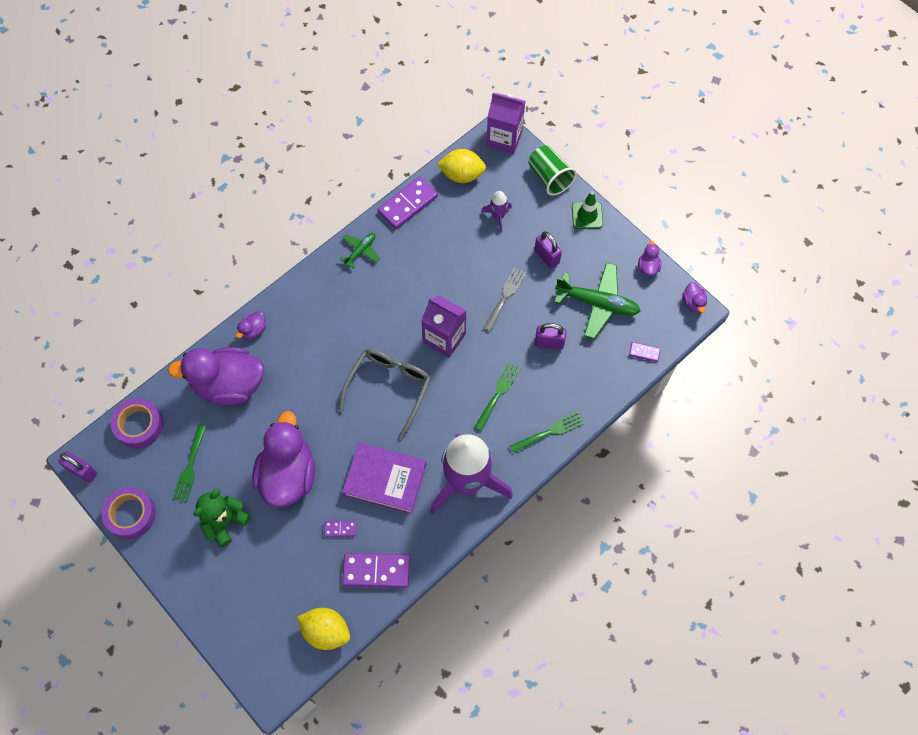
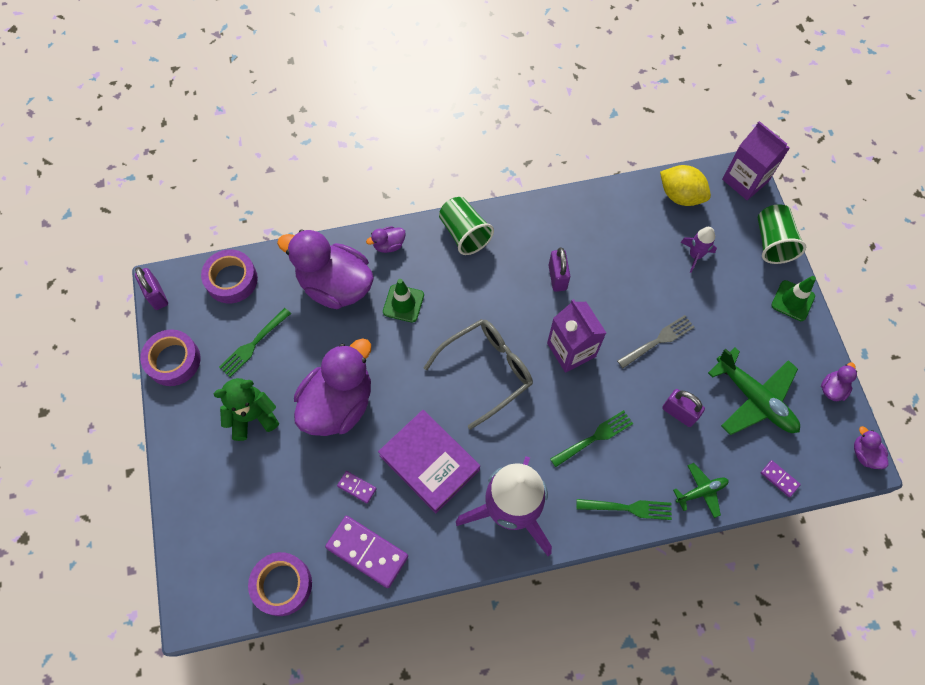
camera: 30 degrees right, 0 degrees up
yellow lemon [297,608,350,650] -> purple tape [248,552,312,616]
green plane [339,233,380,269] -> green plane moved to [673,463,729,518]
purple domino [378,177,438,229] -> none
purple padlock [534,231,562,269] -> purple padlock moved to [549,247,570,292]
purple duck [682,282,707,313] -> purple duck turned 135 degrees clockwise [854,426,888,469]
none -> green traffic cone [383,279,424,322]
none -> green cup [439,197,494,255]

